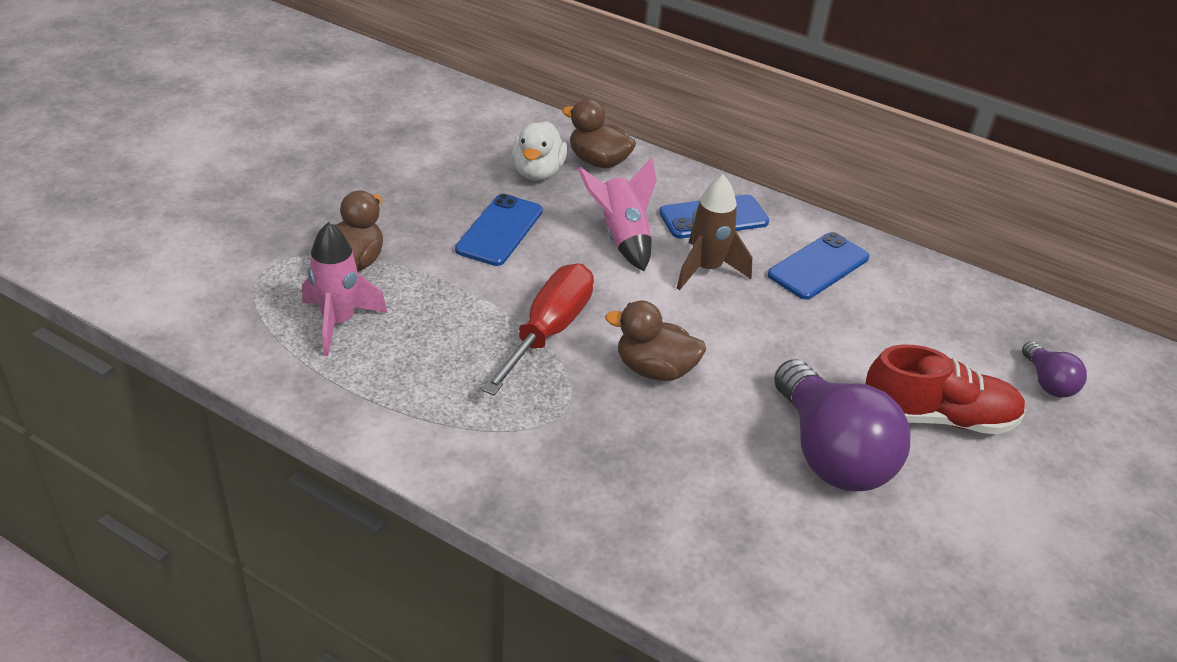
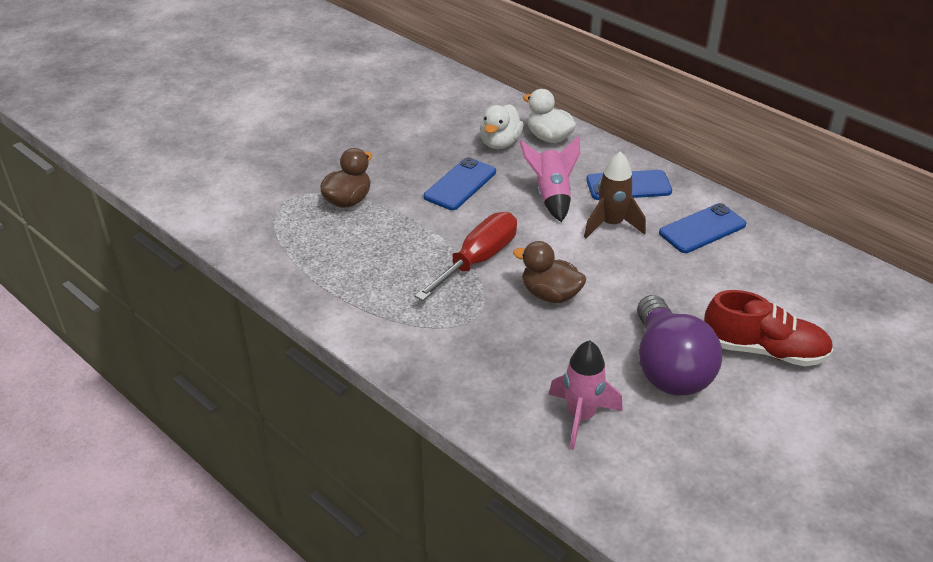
camera: 15 degrees right, 0 degrees up
pink rocket [302,222,388,356] -> pink rocket moved to [548,340,623,450]
brown duck [562,99,636,168] -> white duck [523,89,576,143]
purple light bulb [1022,341,1087,398] -> none

